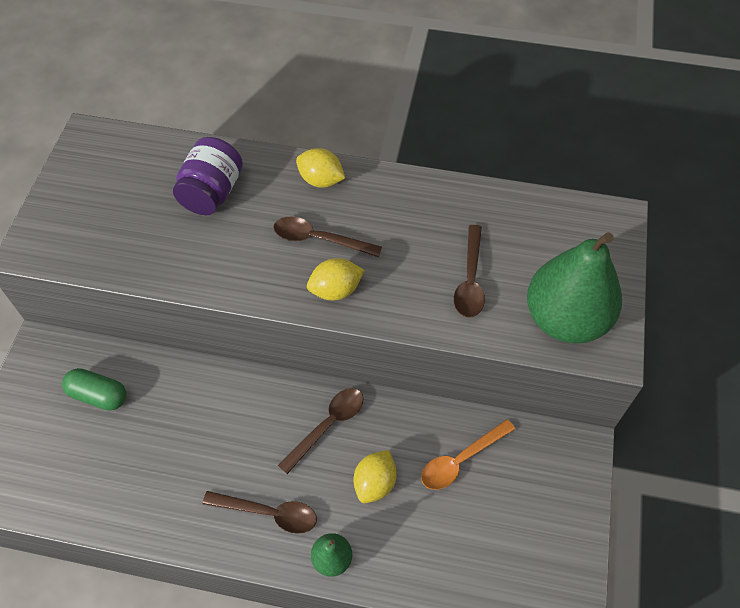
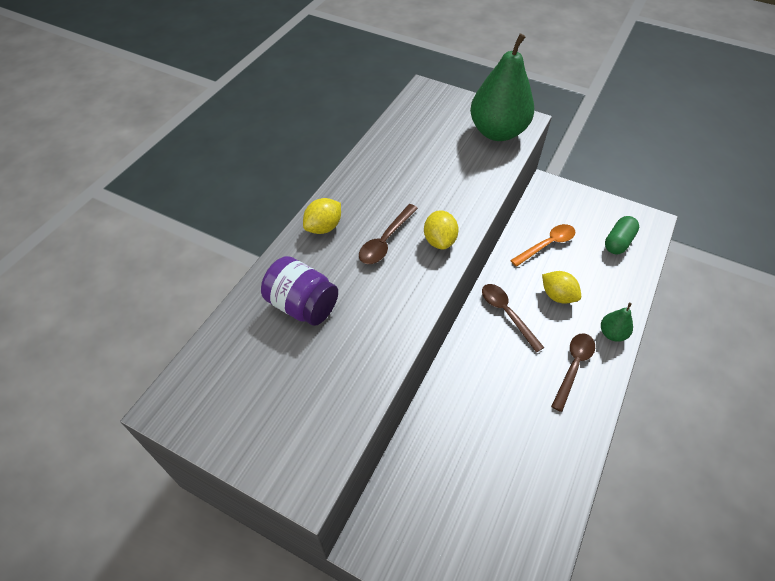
camera: 75 degrees left, 5 degrees down
green capsule [62,368,127,410] -> green capsule moved to [605,216,639,254]
orange spoon [421,419,515,490] -> orange spoon turned 105 degrees counterclockwise [510,224,575,267]
brown spoon [454,225,485,318] -> none

